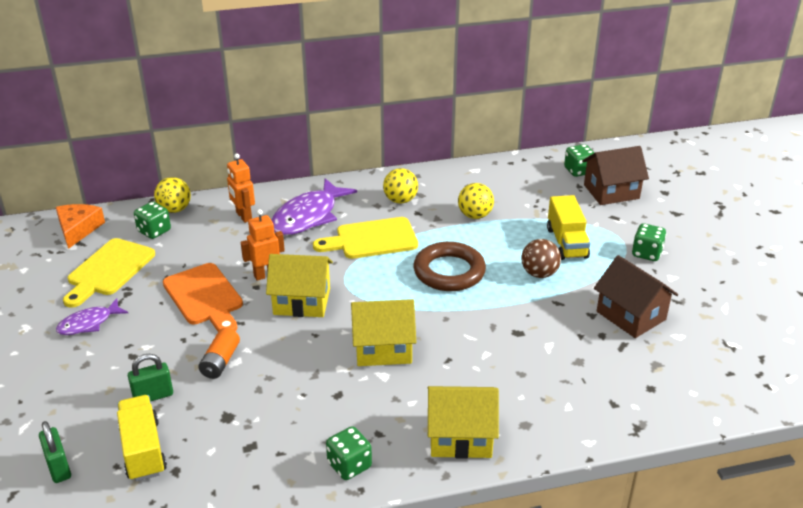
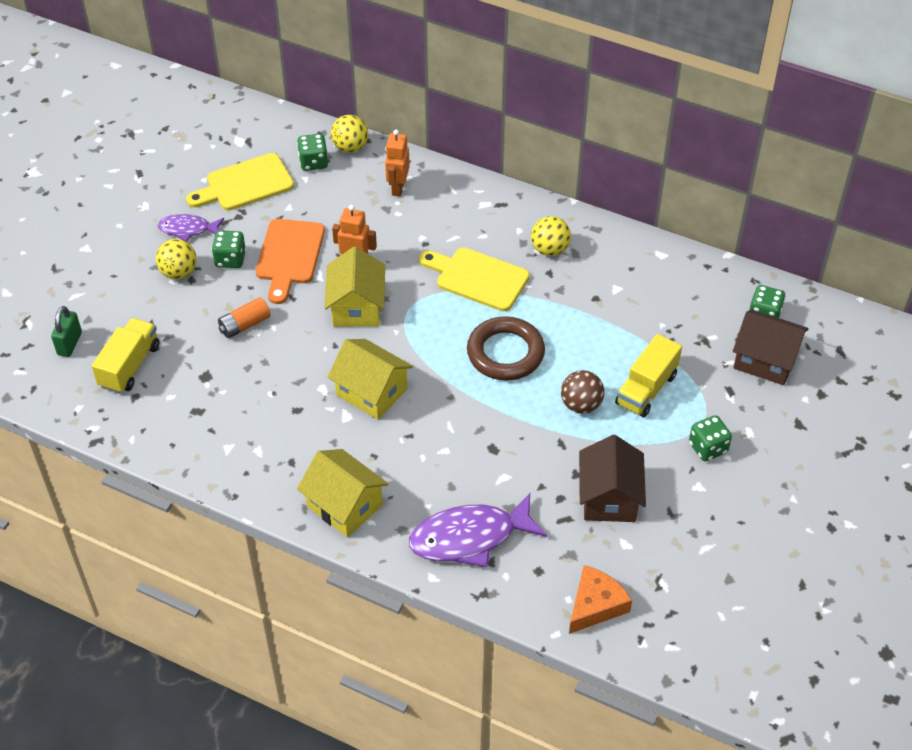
camera: 40 degrees right, 15 degrees up
orange cheese [56,204,105,249] -> orange cheese moved to [569,565,632,634]
green padlock [128,354,173,401] -> none
yellow house [266,254,333,317] -> yellow house turned 45 degrees clockwise [324,246,385,327]
purple fish [271,178,357,235] -> purple fish moved to [409,493,547,568]
green dice [326,426,372,480] -> green dice moved to [212,230,246,268]
yellow ball [458,183,494,219] -> yellow ball moved to [156,239,197,279]

